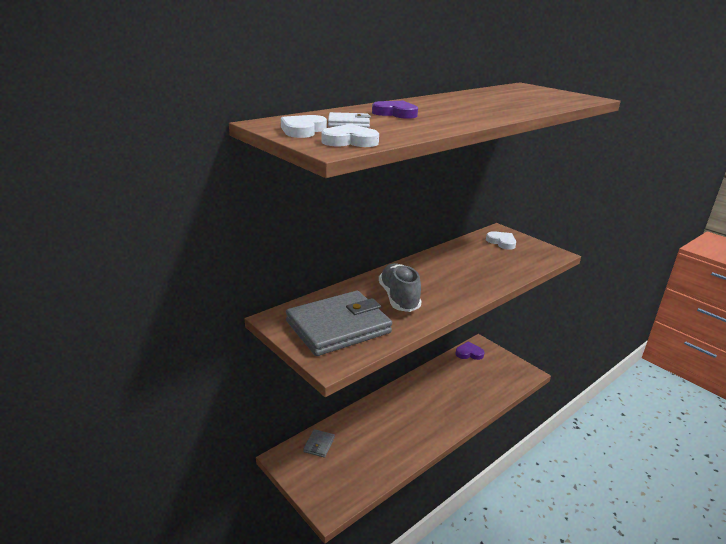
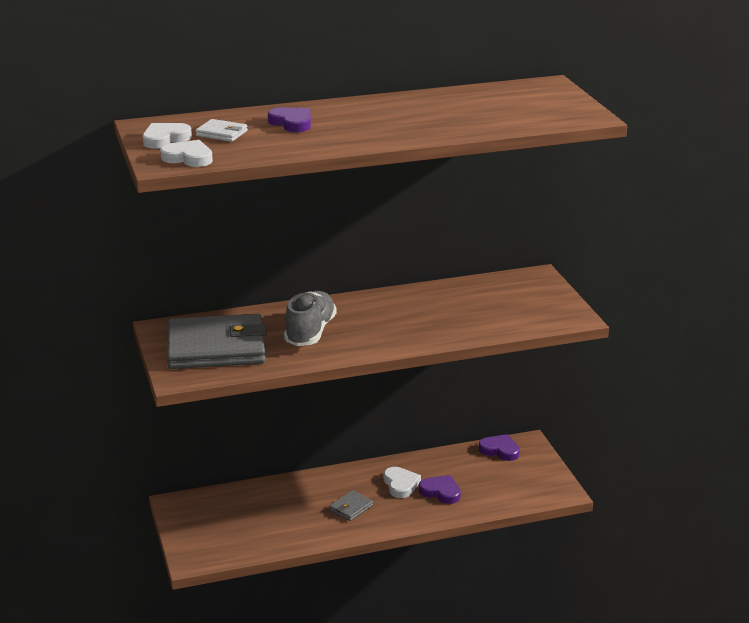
camera: 25 degrees right, 0 degrees up
grey wallet [303,429,335,458] -> grey wallet moved to [329,490,373,521]
white heart [486,231,516,250] -> white heart moved to [384,467,421,498]
none -> purple heart [419,475,461,504]

